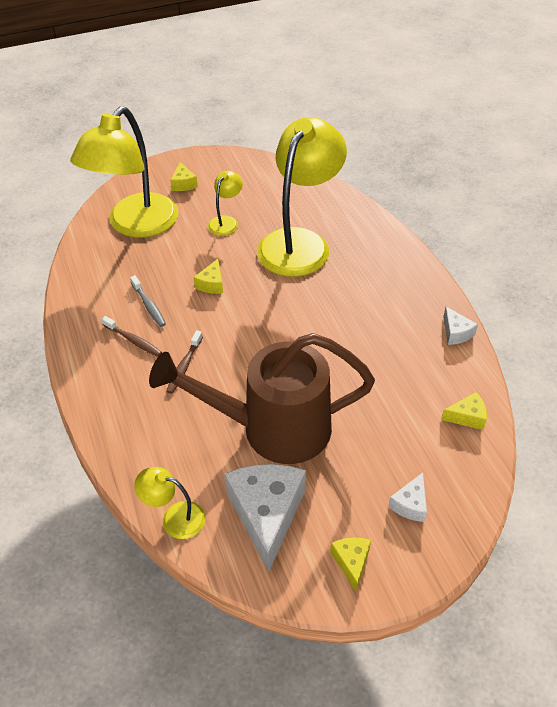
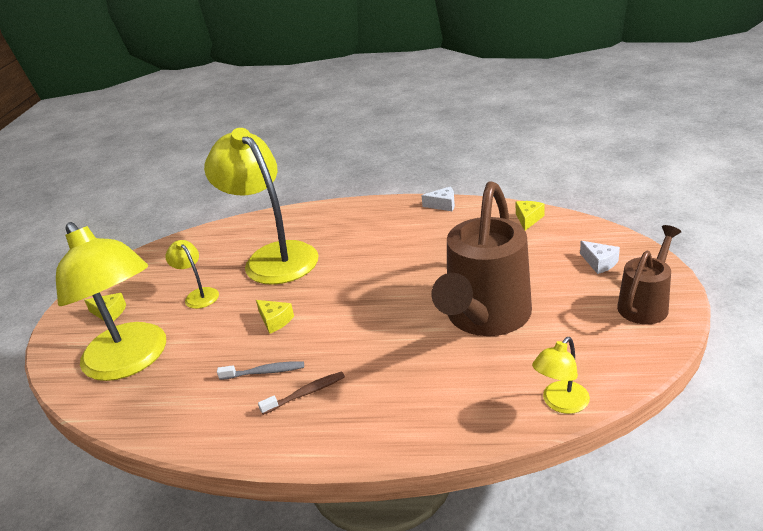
camera: 60 degrees left, 15 degrees down
brown toothbrush [166,330,203,394] -> none
white cheese [225,464,306,572] -> none
yellow cheese [330,538,371,591] -> brown watering can [617,225,682,324]

